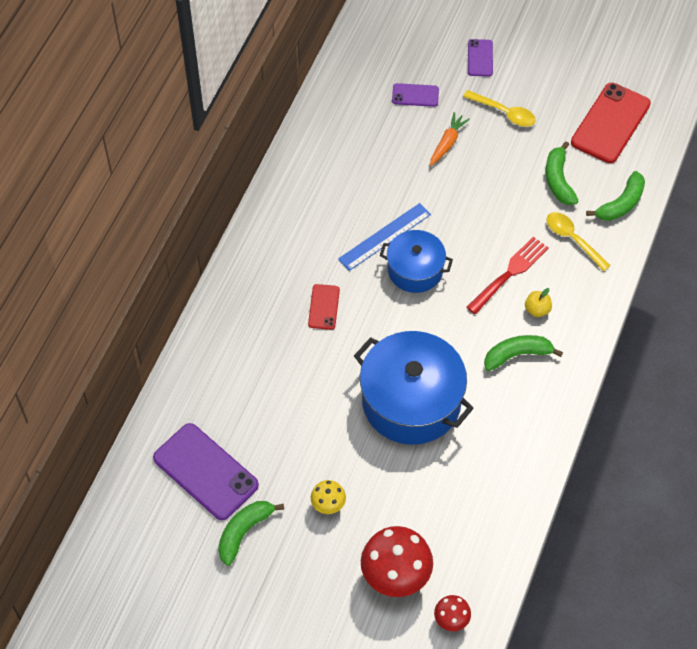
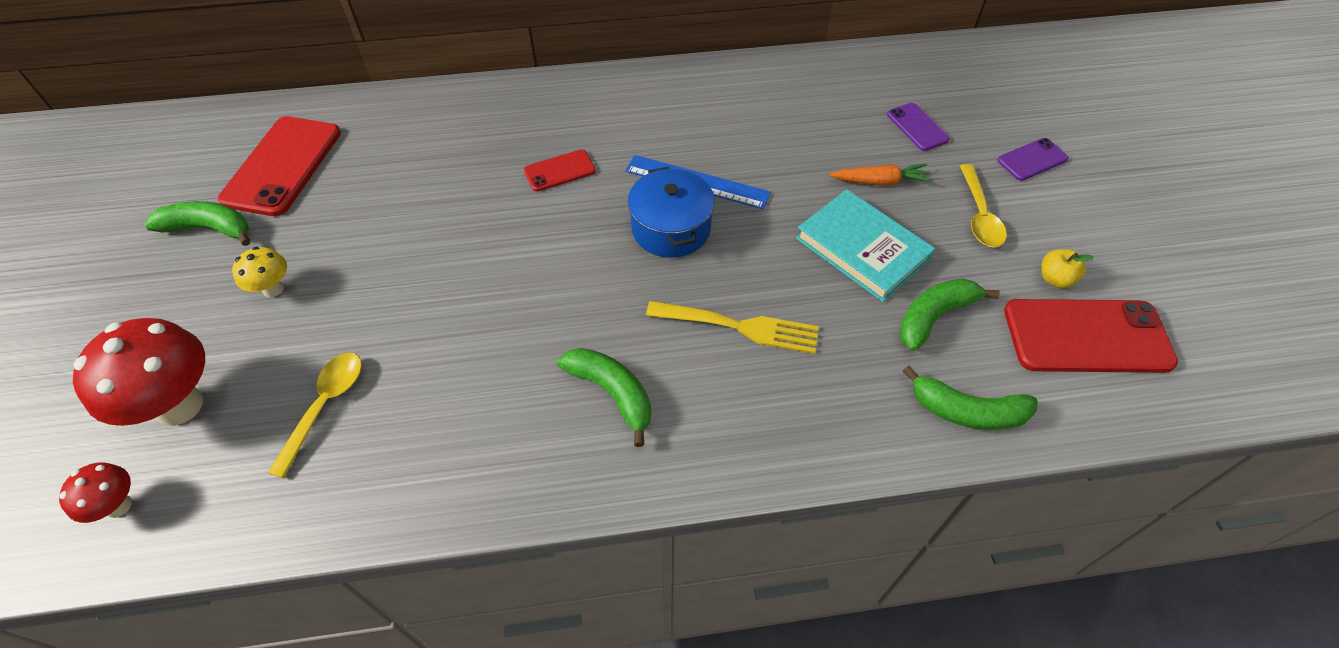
camera: 60 degrees right, 5 degrees down
purple phone [153,423,259,520] -> red phone [218,116,341,216]
blue pot [354,331,474,445] -> none
red fork [466,236,549,314] -> yellow fork [646,301,819,354]
yellow apple [525,288,552,317] -> yellow apple moved to [1041,249,1094,288]
yellow spoon [546,212,611,271] -> yellow spoon moved to [268,352,362,478]
none -> turquoise book [796,189,935,302]

